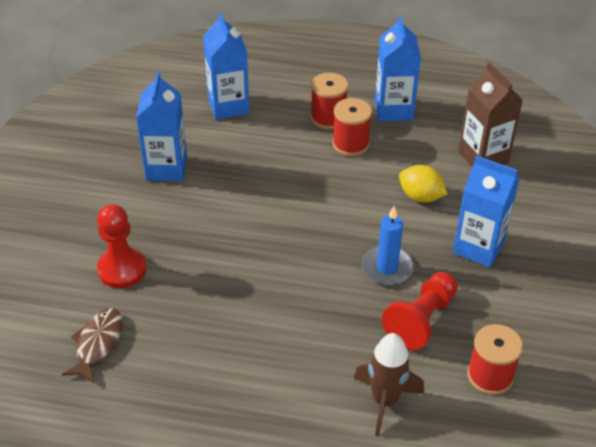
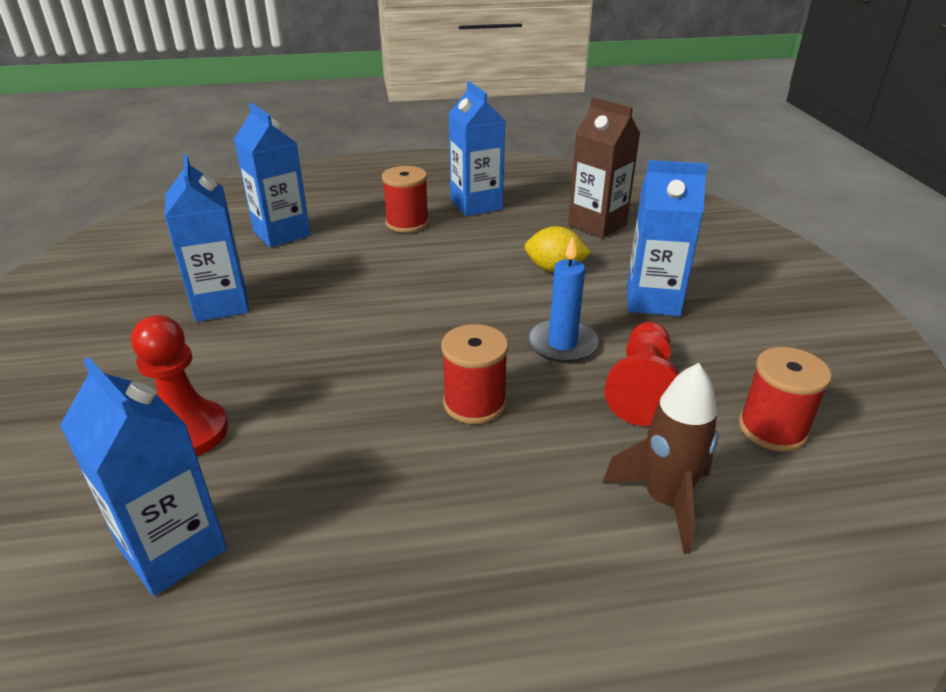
camera: 20 degrees left, 10 degrees down
brown fish [62,308,123,384] -> blue carton [60,357,227,596]
red spool [332,98,372,156] -> red spool moved to [441,324,508,424]

